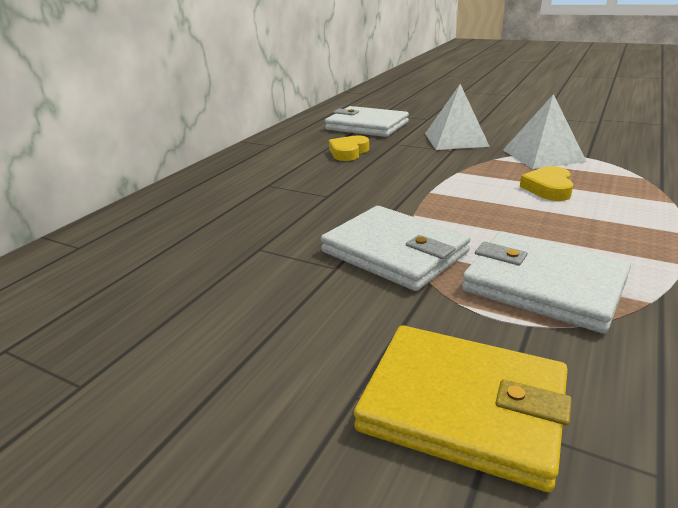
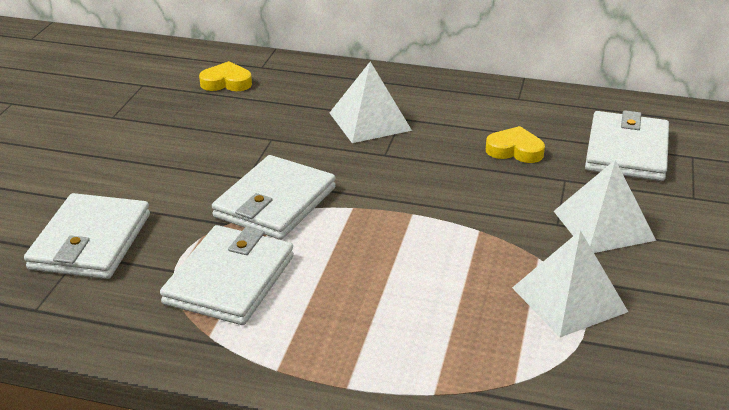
camera: 75 degrees right, 5 degrees up
yellow wallet [354,325,572,492] -> white wallet [24,193,150,279]
yellow heart [520,166,573,201] -> yellow heart moved to [199,61,252,91]
none -> white pyramid [329,62,412,143]

